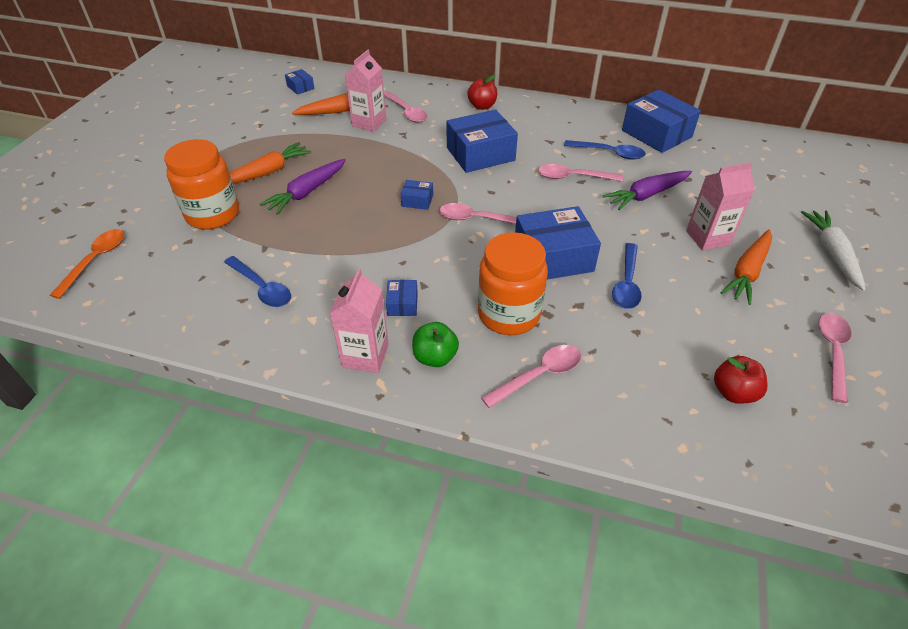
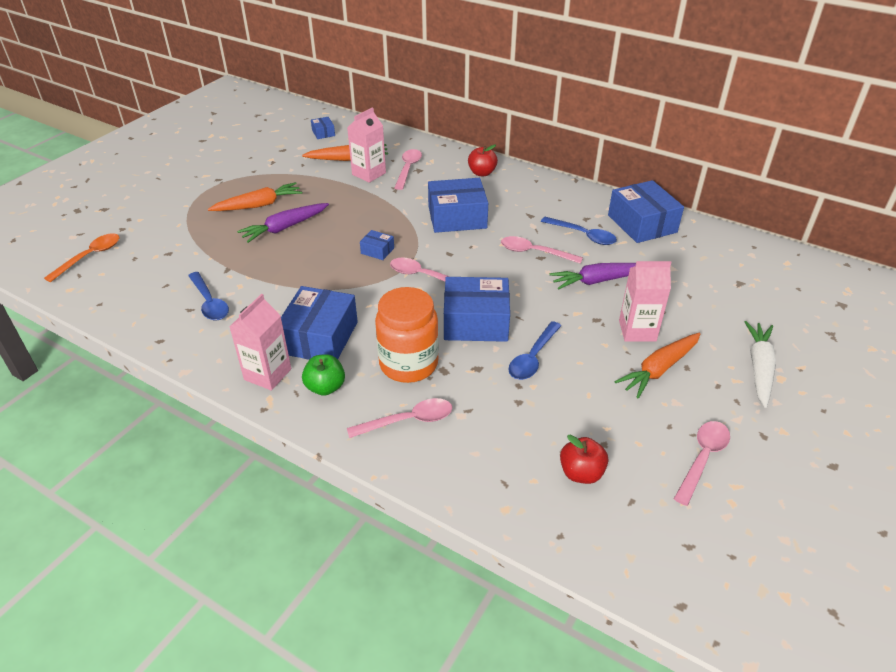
camera: 15 degrees right, 5 degrees down
orange jar [164,139,239,230] -> none
pink spoon [384,91,427,123] -> pink spoon turned 150 degrees counterclockwise [394,149,422,190]
blue box [386,280,418,316] -> blue box [281,286,358,360], size x2.17

